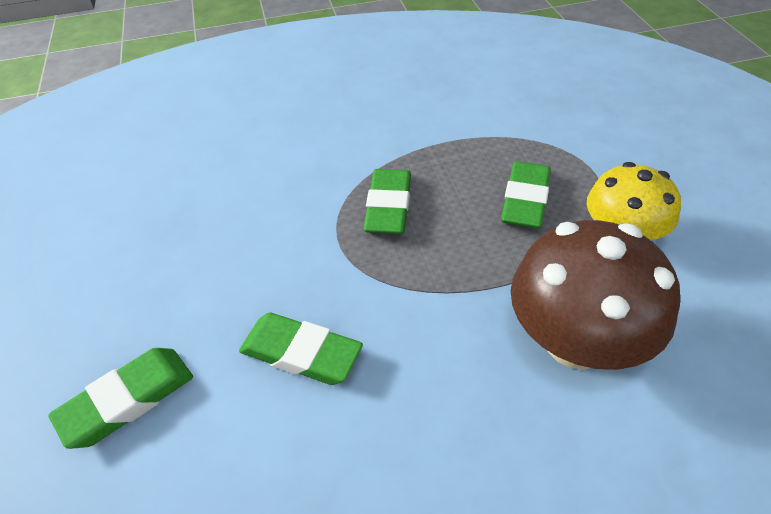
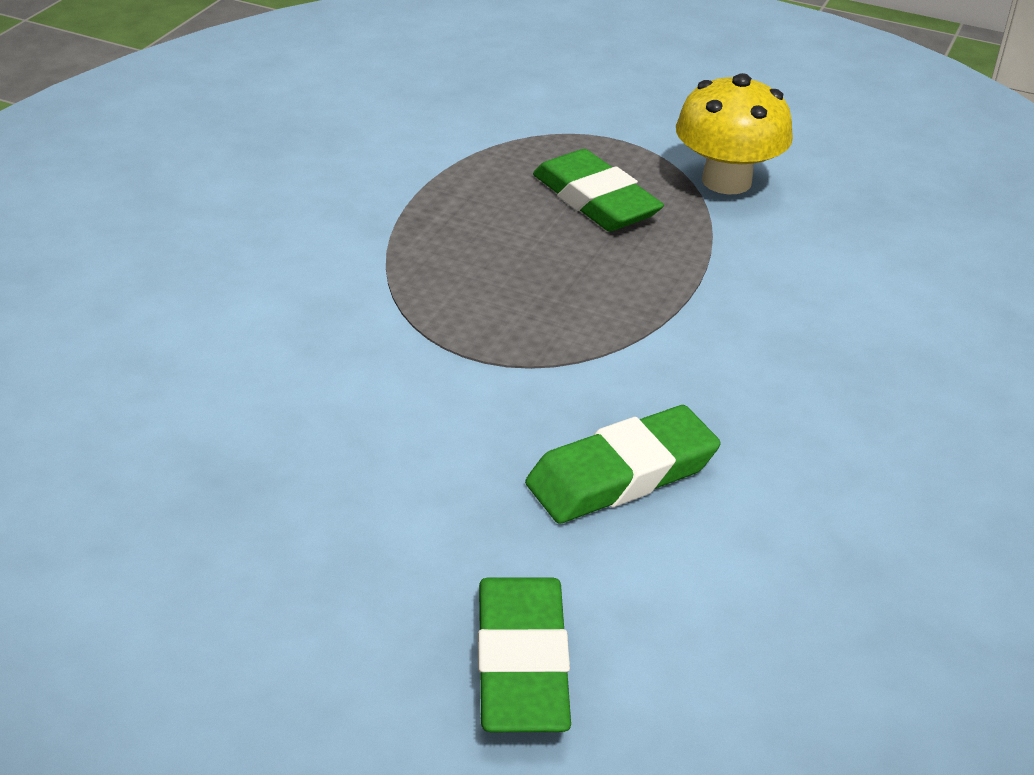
camera: 55 degrees left, 10 degrees down
green eraser [363,169,411,234] -> none
brown mushroom [511,220,680,370] -> none

